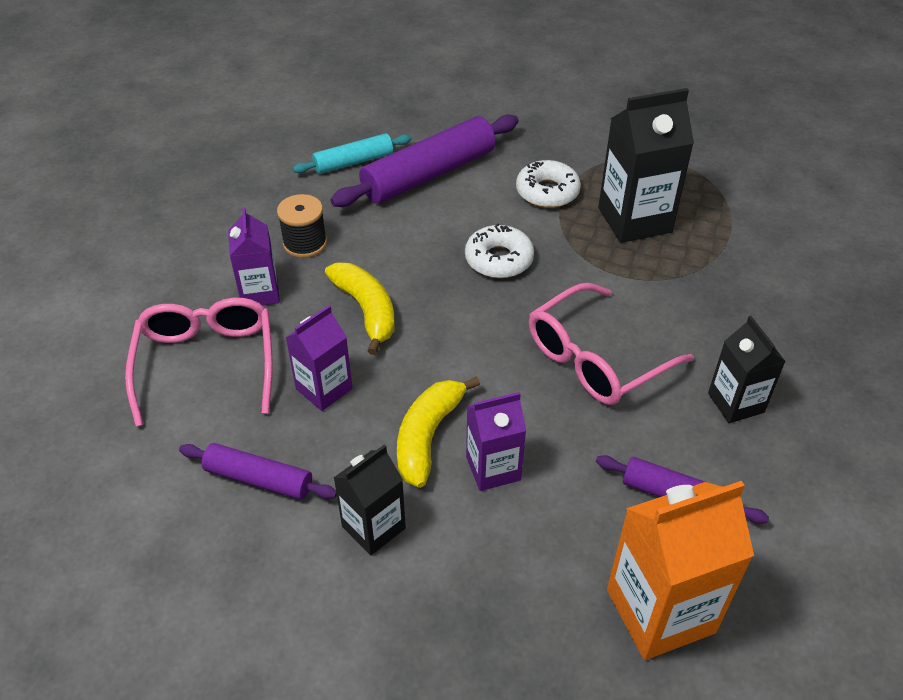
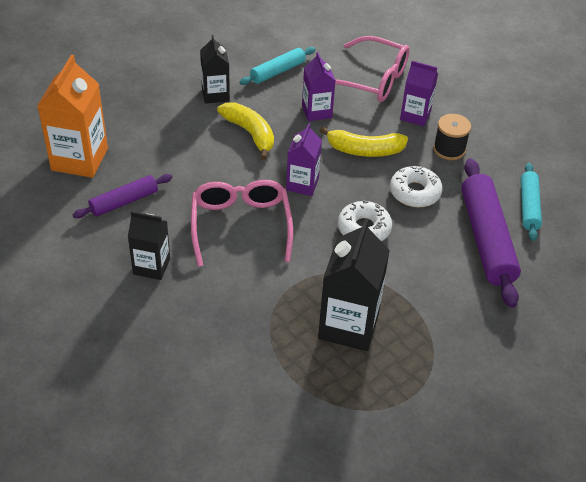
camera: 120 degrees right, 0 degrees up
purple rolling pin [179,443,337,500] -> turquoise rolling pin [239,47,315,85]
purple carton [466,392,526,491] -> purple carton moved to [286,123,322,196]
white donut [516,160,581,208] -> white donut moved to [390,166,443,208]

